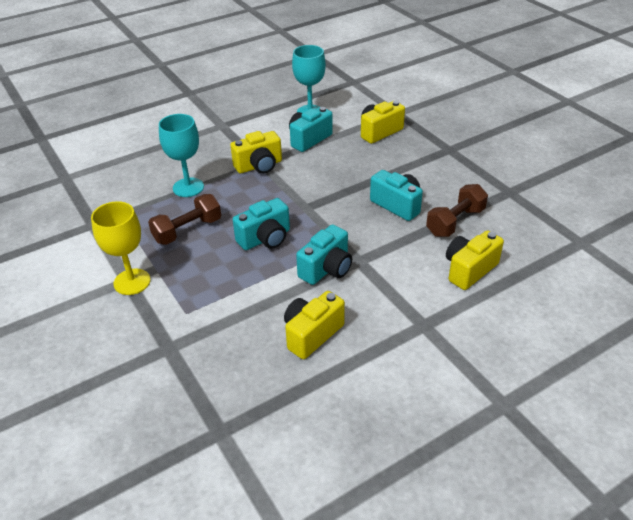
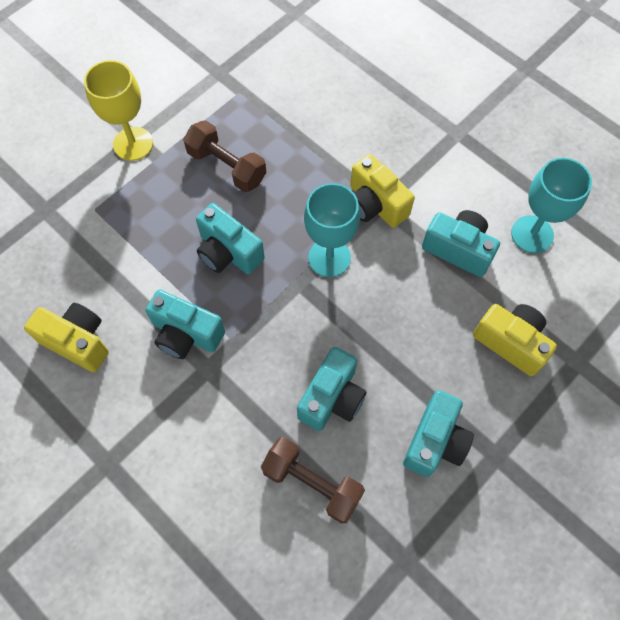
camera: 75 degrees right, 25 degrees up
turquoise goblet [159,114,204,197] -> turquoise goblet moved to [304,183,360,277]
yellow camera [446,230,504,290] -> none
none -> turquoise camera [403,390,474,477]

